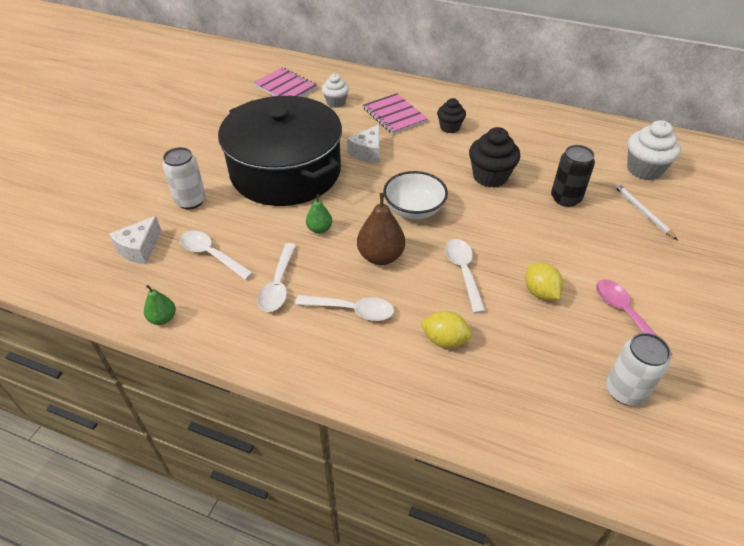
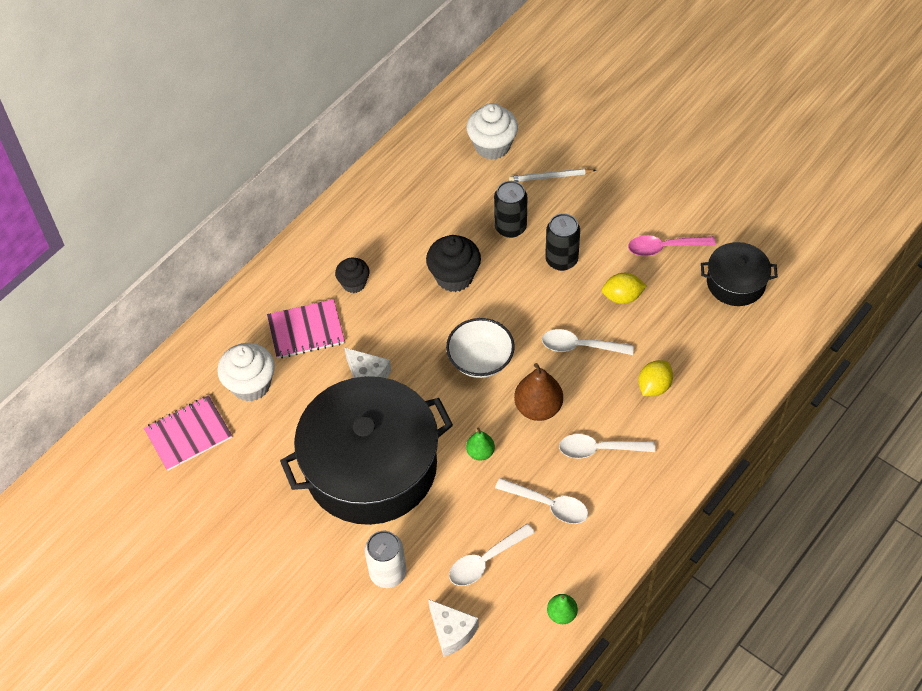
camera: 70 degrees left, 10 degrees up
white spoon [295,295,394,321] -> white spoon turned 120 degrees counterclockwise [559,434,655,459]
white cupcake [322,74,349,108] -> white cupcake [217,343,275,401], size x1.59
white can [606,333,671,406] -> black pot [701,242,778,306]
none -> black can [545,213,580,271]

